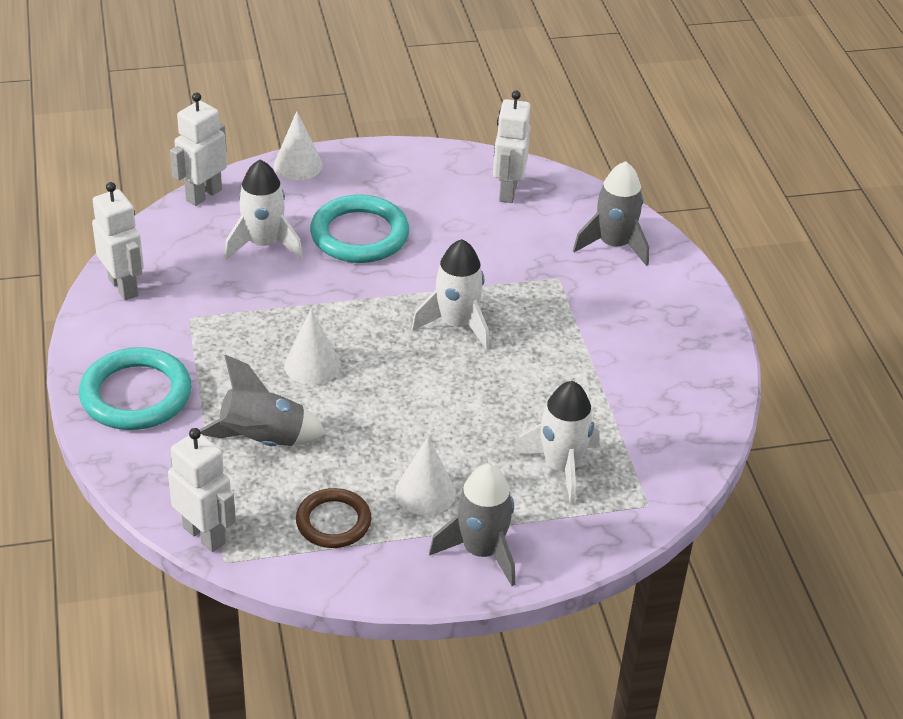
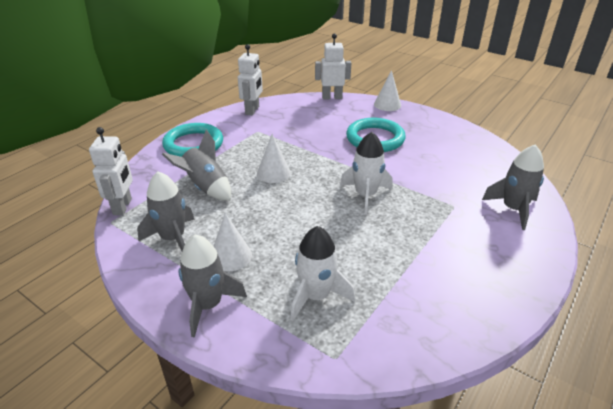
camera: 50 degrees right, 5 degrees down
white rocket [224,160,303,260] -> none
brown ring [296,488,372,548] -> grey rocket [137,171,195,251]
white robot [493,90,530,203] -> none

